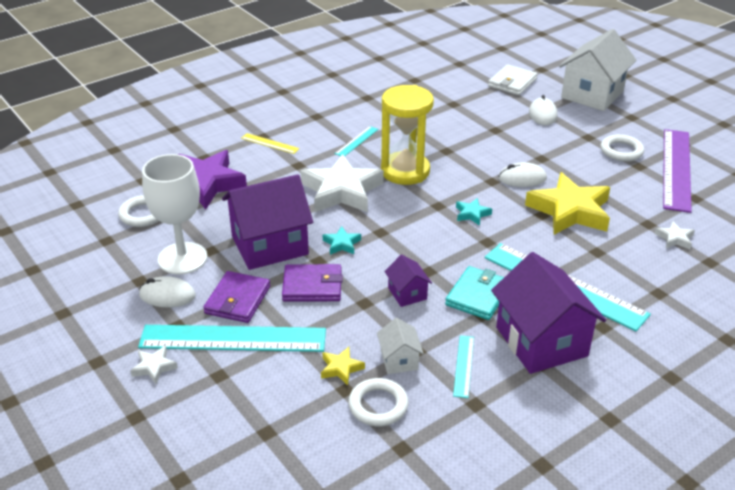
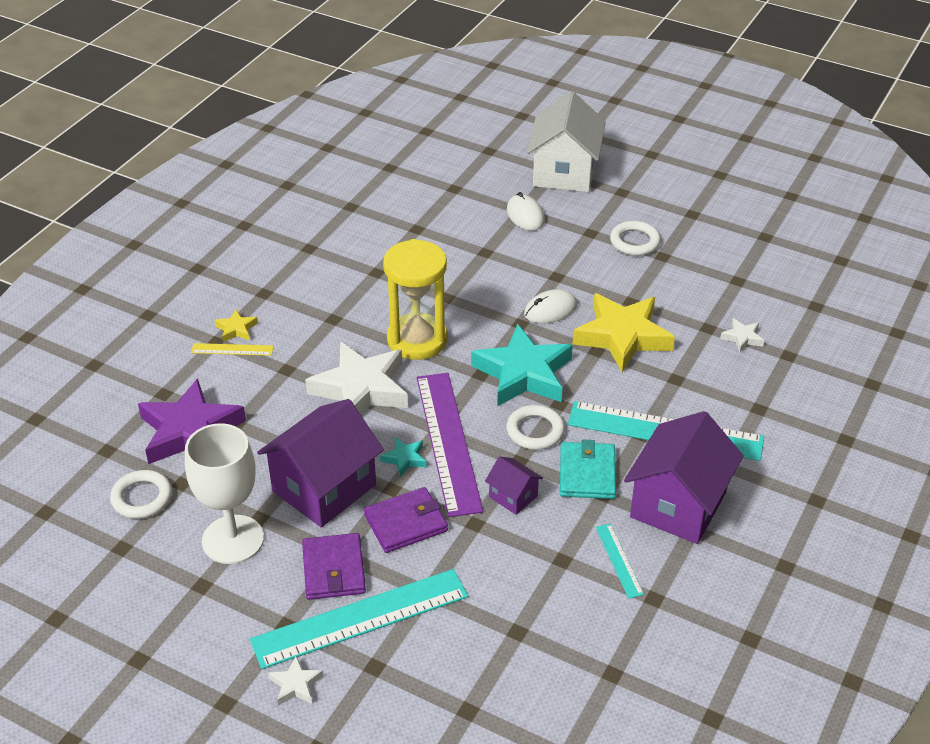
camera: 25 degrees left, 5 degrees up
white mouse [139,276,196,308] -> none
yellow star [321,347,365,385] -> yellow star moved to [214,309,258,342]
turquoise ruler [335,126,378,156] -> none
white ring [348,378,409,426] -> white ring moved to [506,405,565,450]
white house [377,318,424,374] -> none
turquoise star [456,198,492,226] -> turquoise star [471,324,573,407], size x2.32
white wallet [488,64,538,95] -> none
purple house [491,252,606,374] -> purple house turned 75 degrees clockwise [624,411,744,544]
purple ruler [663,129,692,213] -> purple ruler moved to [417,373,483,517]

